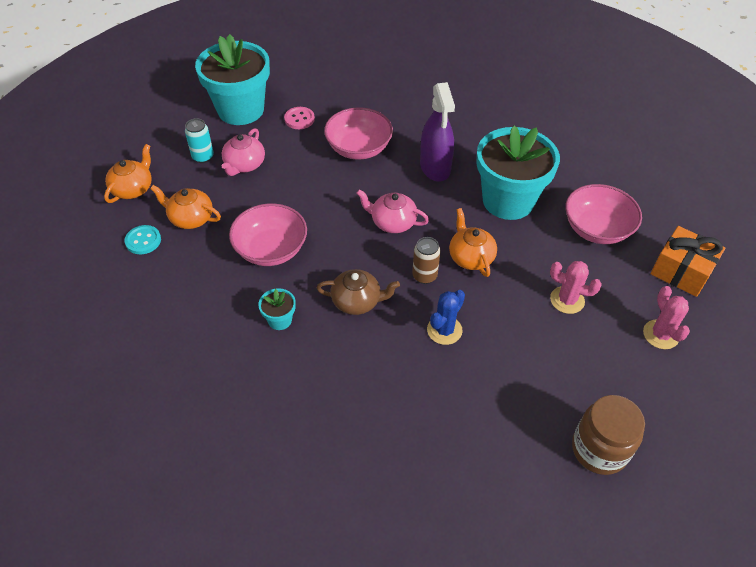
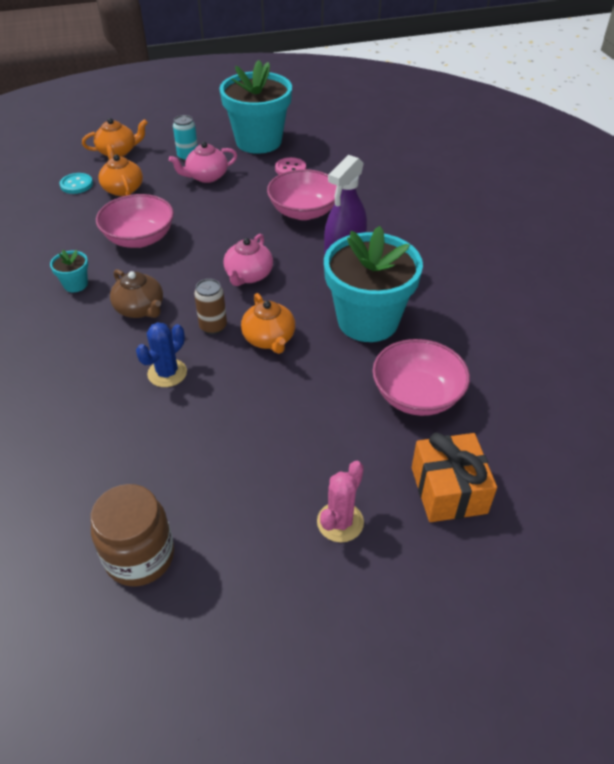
camera: 45 degrees right, 5 degrees down
pink teapot [356,189,429,233] -> pink teapot turned 135 degrees counterclockwise [223,234,273,286]
blue cactus [427,290,465,345] -> blue cactus turned 45 degrees counterclockwise [136,322,187,387]
orange teapot [449,208,497,277] -> orange teapot turned 135 degrees clockwise [241,293,295,354]
pink cactus [550,261,602,314] -> none

